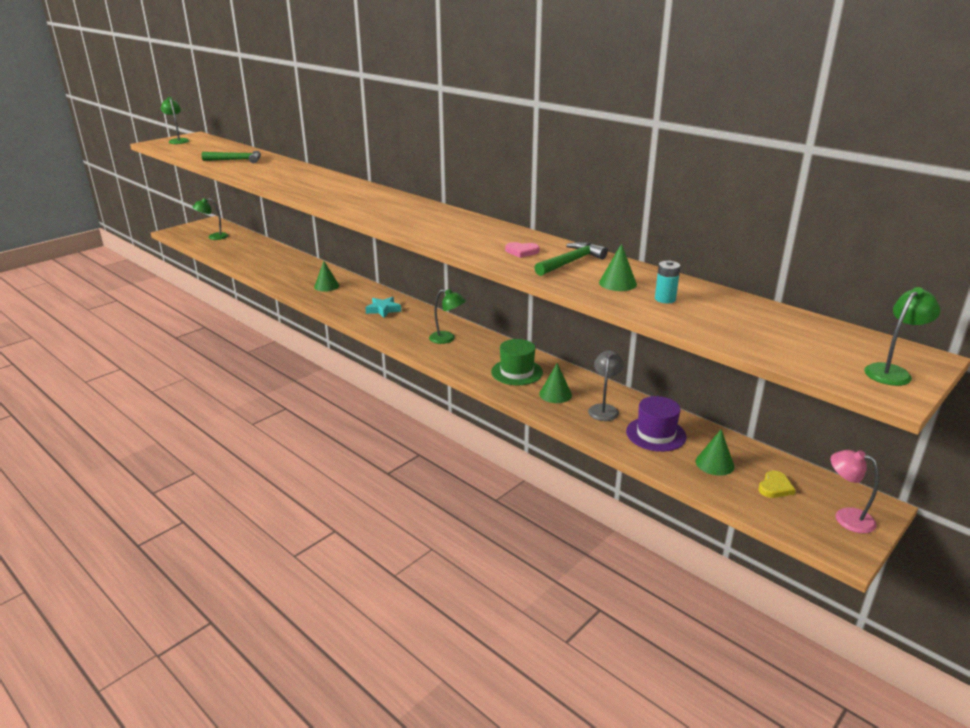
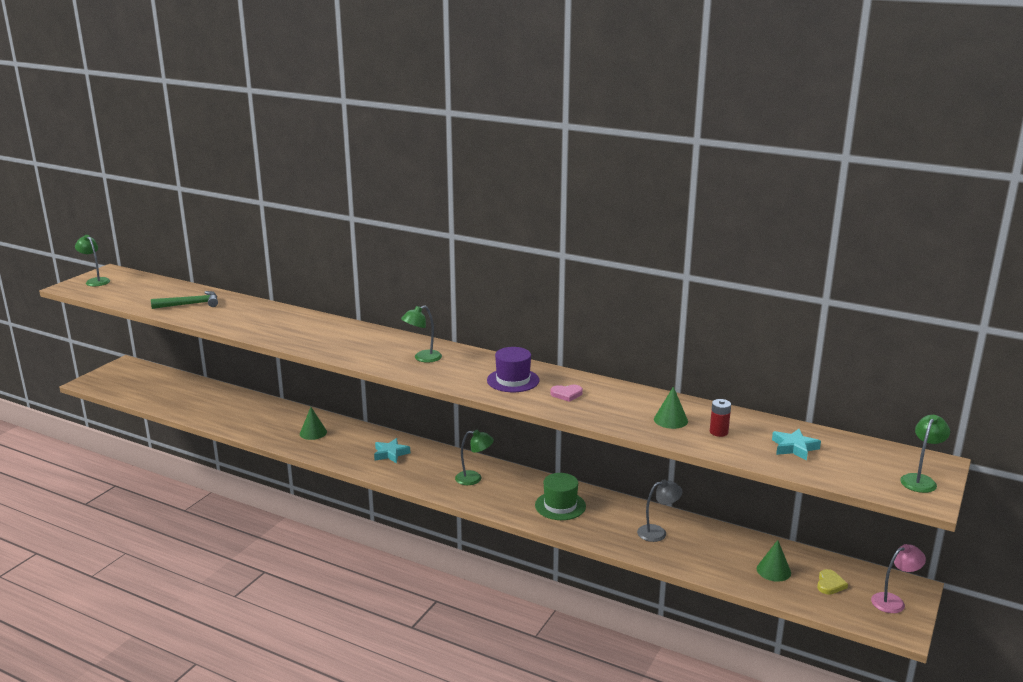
camera: 15 degrees left, 5 degrees down
green lamp [193,198,228,240] -> green lamp moved to [401,306,442,363]
green hammer [534,242,608,276] -> none
green cone [539,363,572,403] -> none
grey lamp [588,350,624,421] -> grey lamp turned 75 degrees clockwise [637,479,682,542]
purple hat [626,396,687,452] -> purple hat moved to [487,347,539,392]
turquoise battery [655,261,680,303] -> red battery [710,399,731,437]
pink lamp [831,450,879,533] -> pink lamp turned 135 degrees clockwise [871,544,926,613]
none -> turquoise star [772,429,821,461]

